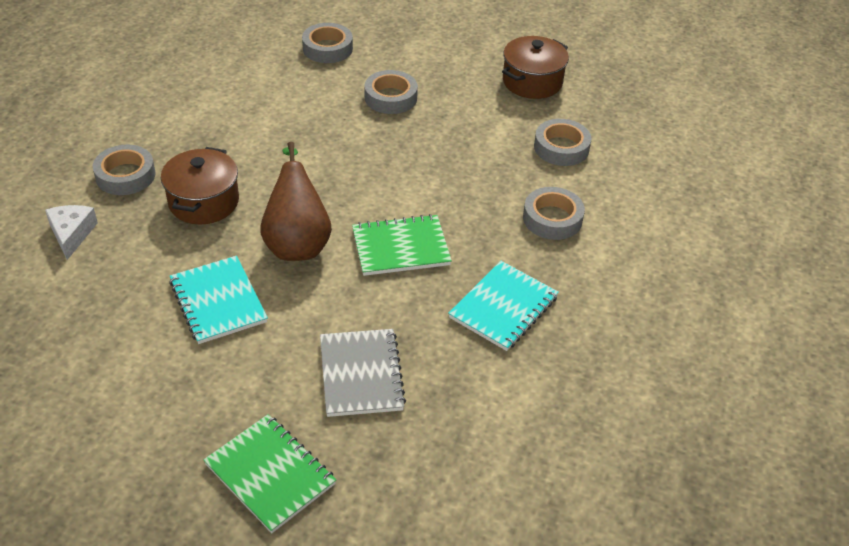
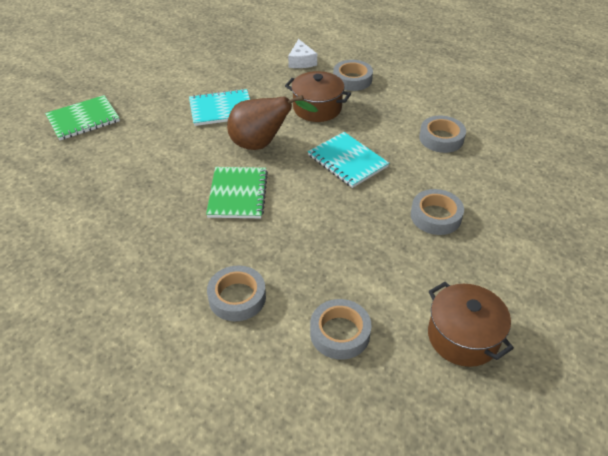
camera: 105 degrees right, 0 degrees up
white cheese [45,205,98,260] -> white cheese turned 75 degrees clockwise [288,39,317,68]
grey tape [302,23,353,63] -> grey tape moved to [419,116,466,153]
grey notebook [320,329,406,417] -> none
turquoise notebook [448,261,559,351] -> turquoise notebook moved to [308,132,389,188]

